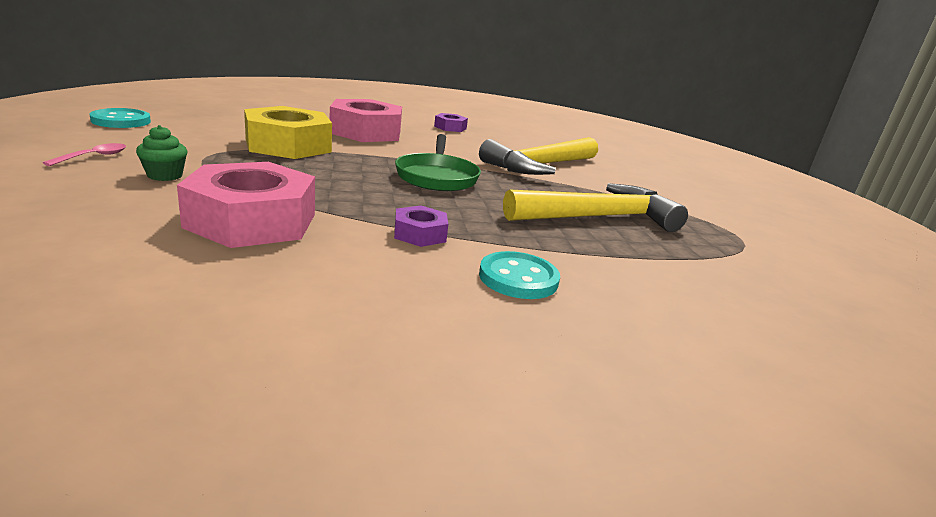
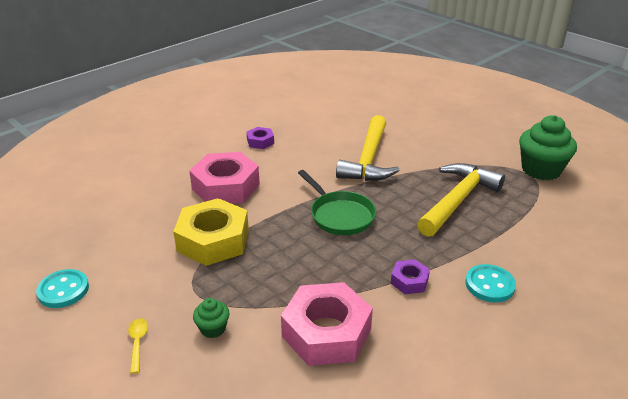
camera: 30 degrees left, 10 degrees up
pink spoon [43,143,126,166] -> yellow spoon [128,318,148,374]
none -> green cupcake [519,115,577,180]

